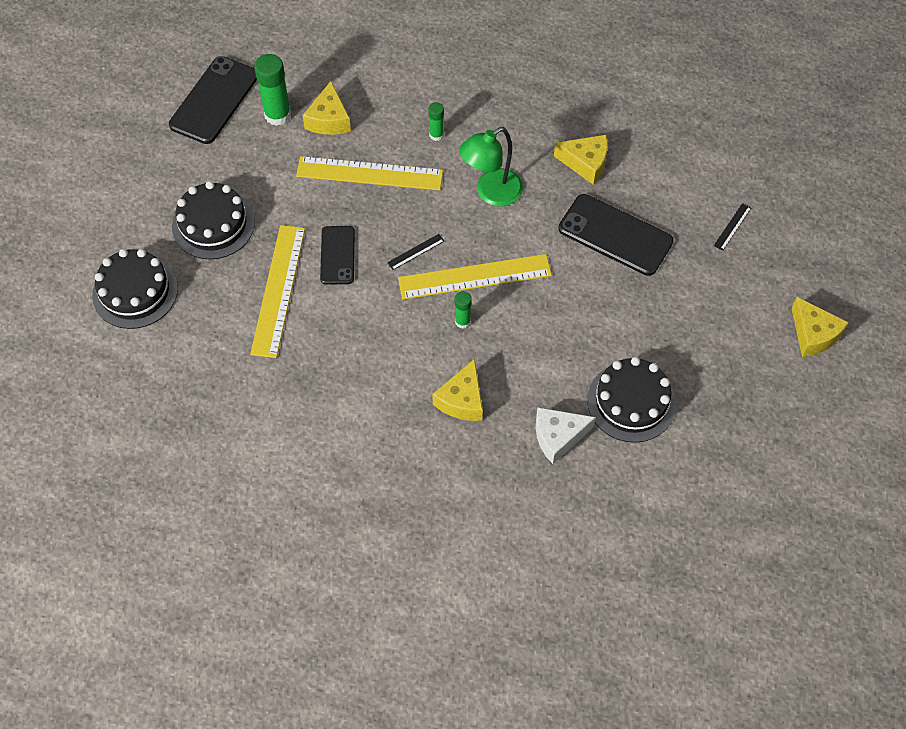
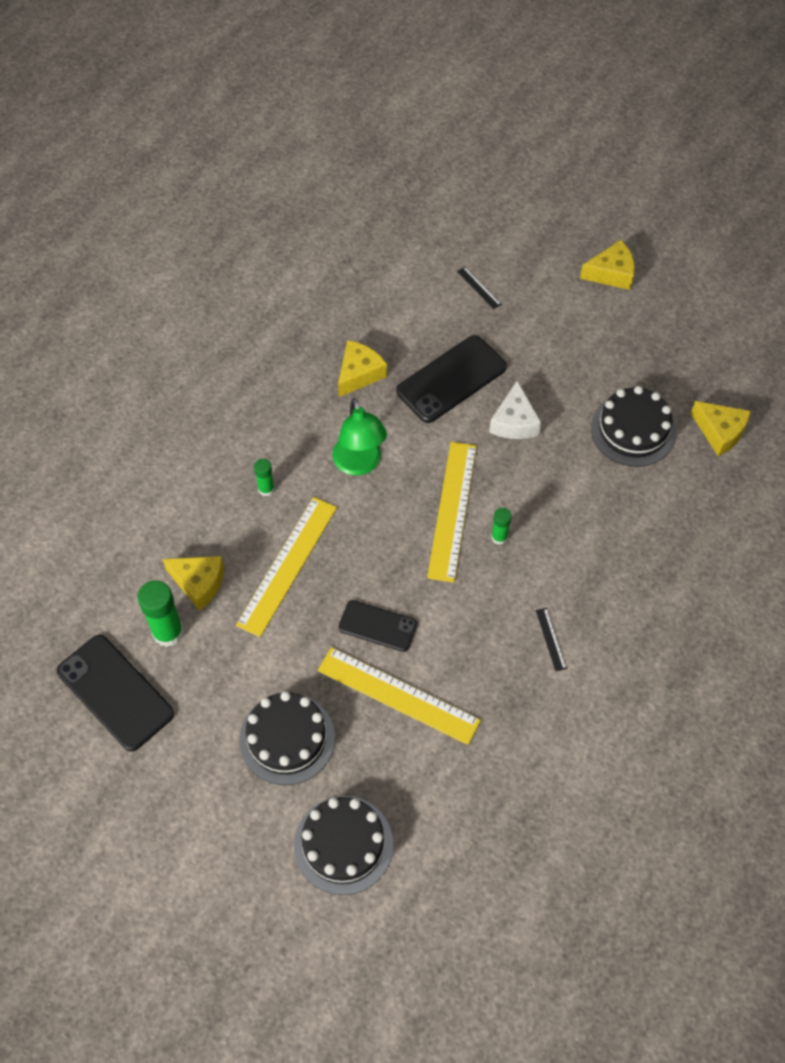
camera: 70 degrees left, 0 degrees up
black ruler [387,234,444,270] -> black ruler moved to [536,608,567,672]
yellow cheese [433,359,483,421] -> yellow cheese moved to [691,401,751,456]
white cheese [536,407,596,464] -> white cheese moved to [489,381,541,439]

